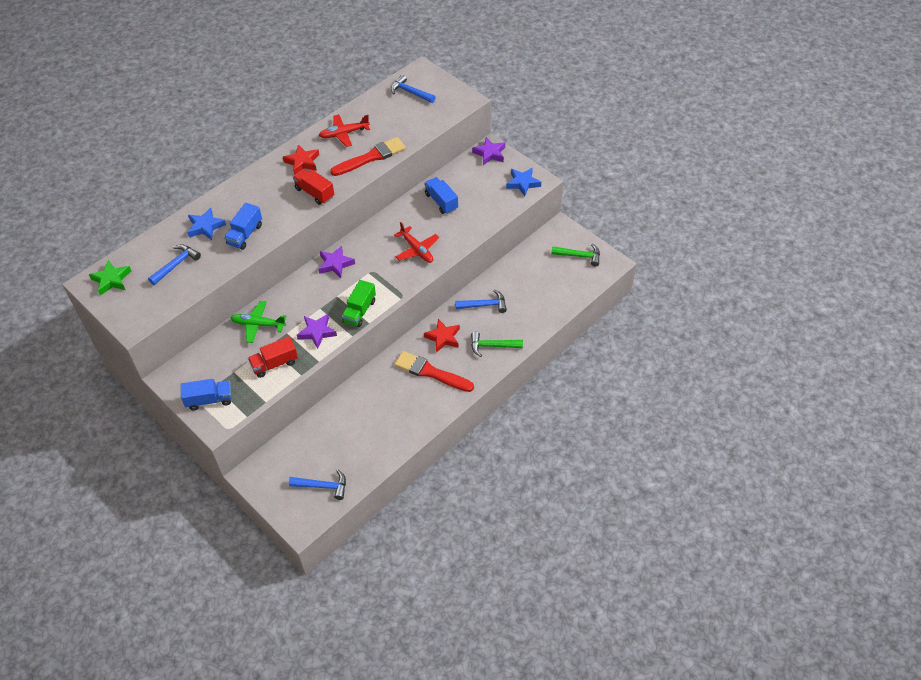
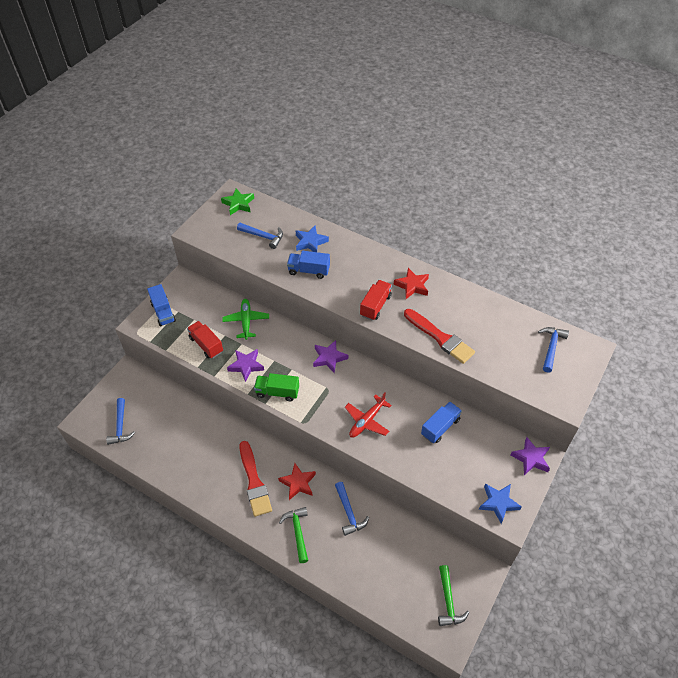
camera: 75 degrees right, 0 degrees up
red plane [319,114,370,147] -> none
red brush [394,351,474,392] -> red brush turned 150 degrees clockwise [239,441,272,517]

